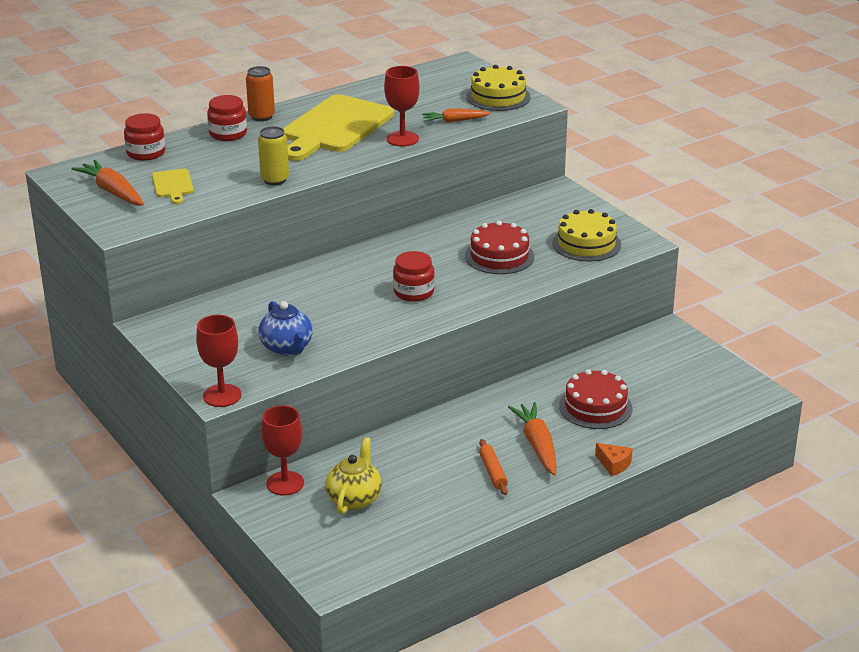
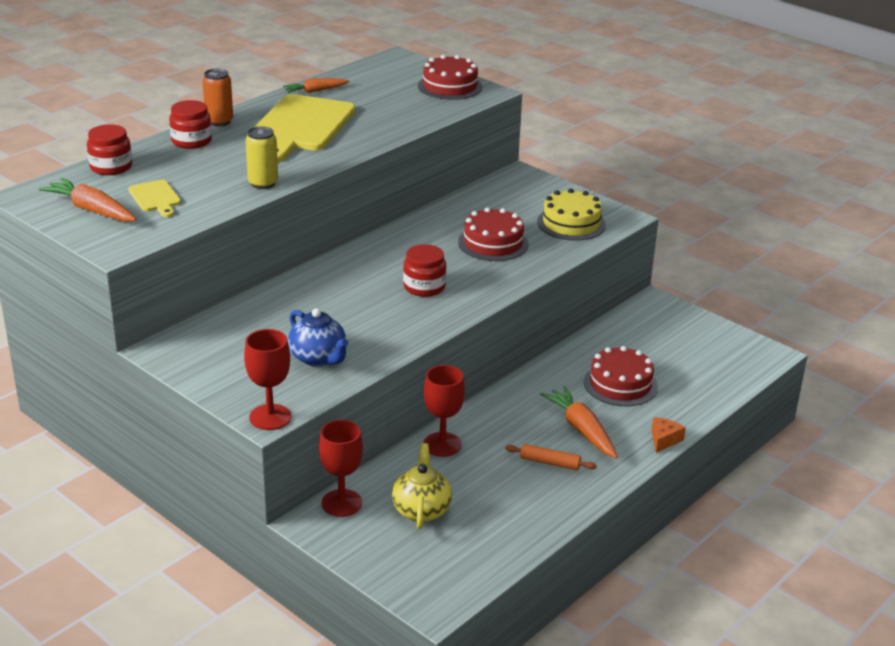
camera: 15 degrees left, 0 degrees up
red goblet [384,66,419,146] -> red goblet moved to [423,365,465,457]
orange carrot [422,108,490,123] -> orange carrot moved to [283,78,350,93]
yellow cake [466,65,531,111] -> red cake [418,55,482,100]
orange rolling pin [479,439,508,495] -> orange rolling pin turned 45 degrees counterclockwise [505,444,597,470]
orange cheese [595,443,633,476] -> orange cheese turned 90 degrees counterclockwise [652,417,686,453]

